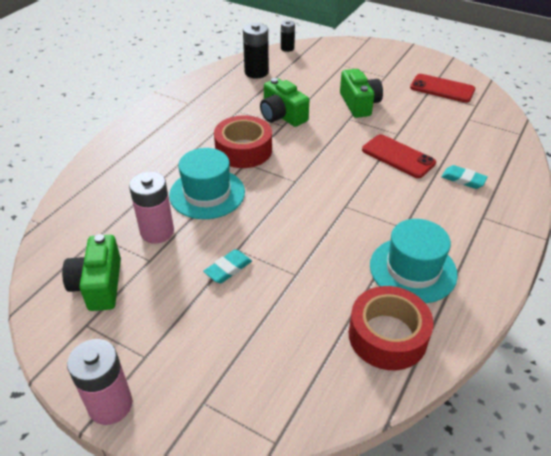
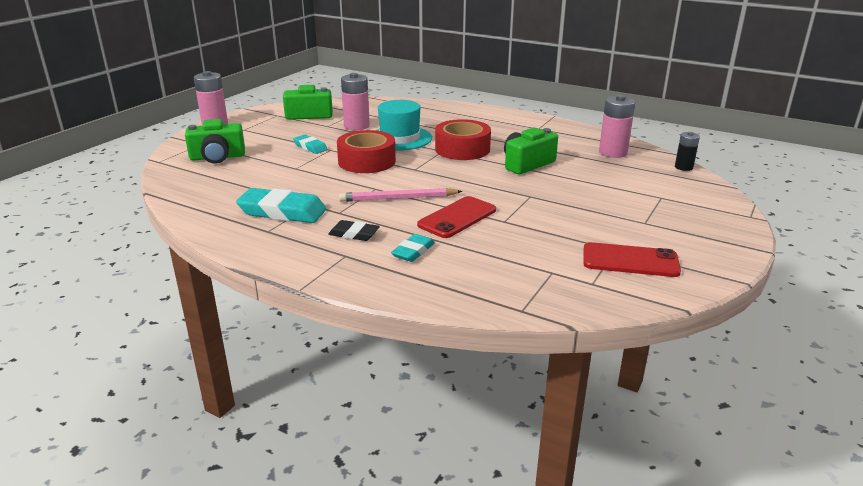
camera: 90 degrees right, 15 degrees down
black battery [243,23,269,79] -> pink battery [599,95,635,158]
green camera [340,69,383,118] -> green camera moved to [185,119,245,164]
red tape [349,286,434,370] -> red tape moved to [337,130,396,173]
turquoise hat [370,219,458,303] -> turquoise eraser [236,188,327,223]
red phone [410,74,475,103] -> red phone turned 75 degrees clockwise [583,242,681,277]
none -> black eraser [328,220,380,241]
none -> pink pencil [339,188,463,202]

